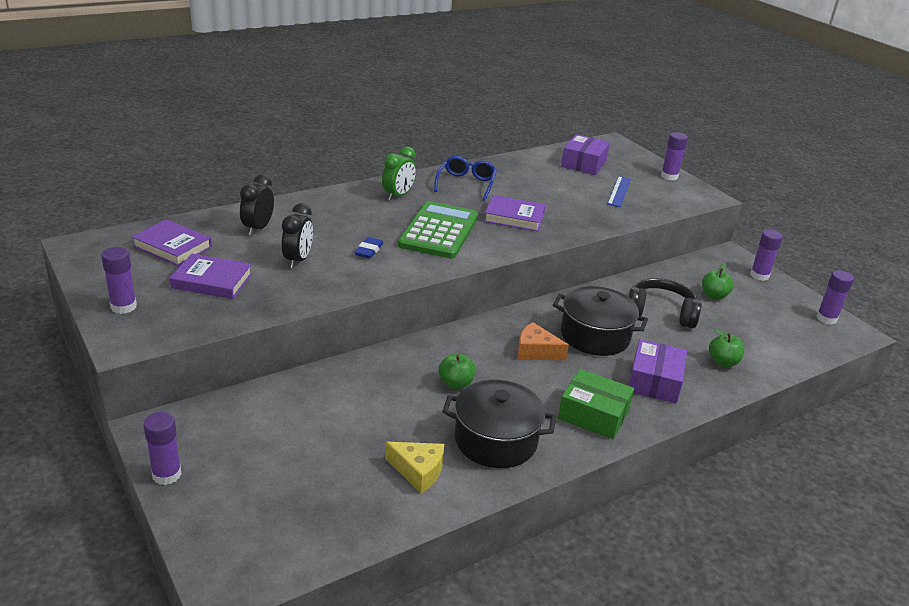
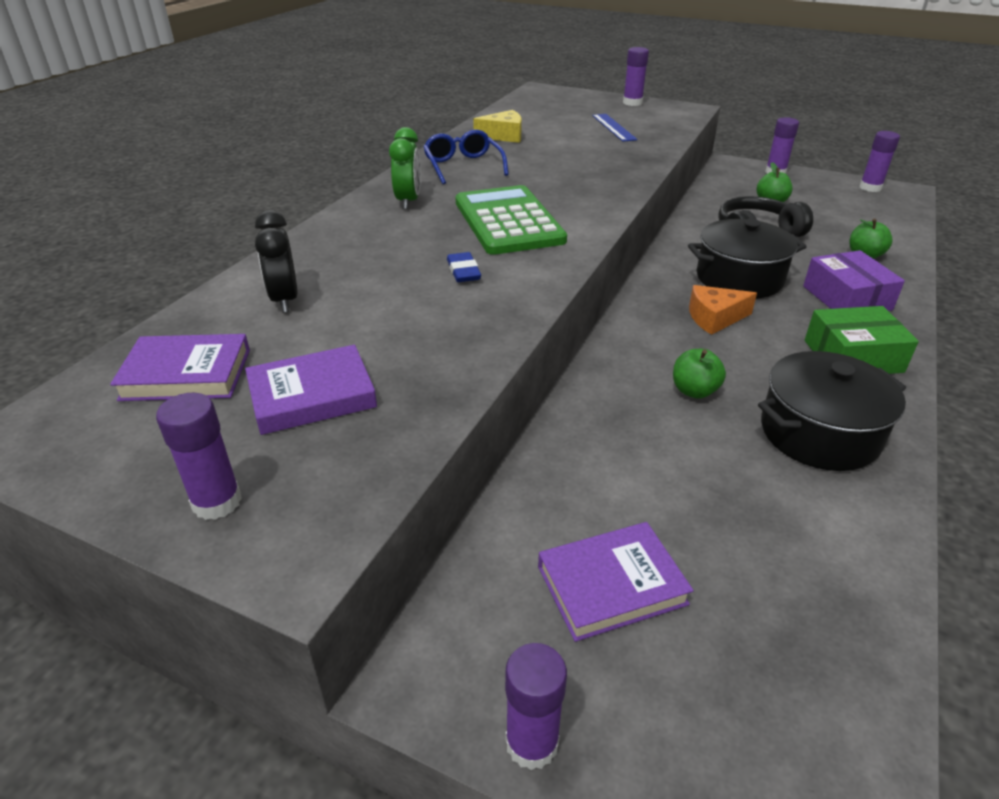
camera: 30 degrees left, 5 degrees up
black clock [282,203,313,268] -> none
yellow cheese [385,442,444,493] -> yellow cheese moved to [473,110,522,143]
purple book [484,195,545,232] -> purple book moved to [538,522,694,642]
purple box [561,134,610,175] -> none

